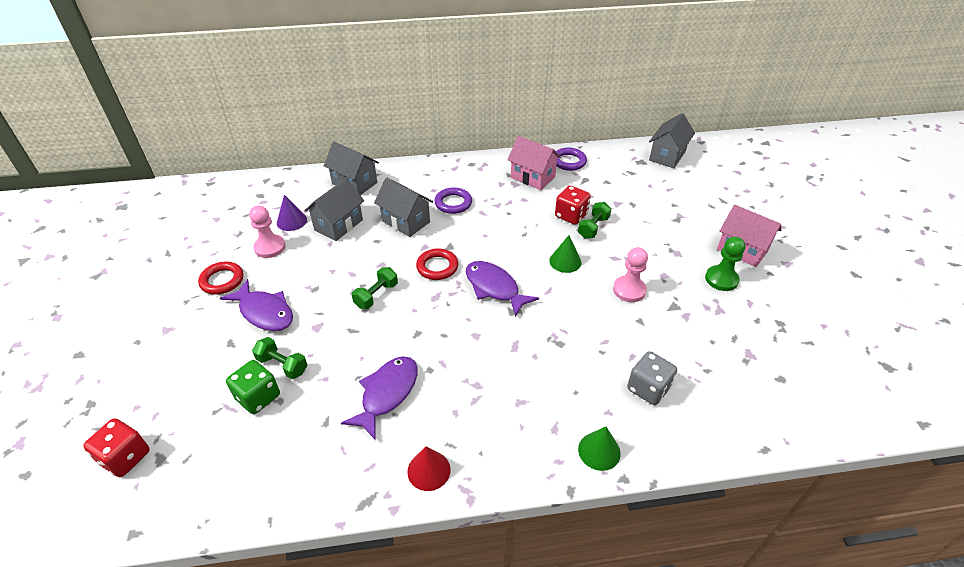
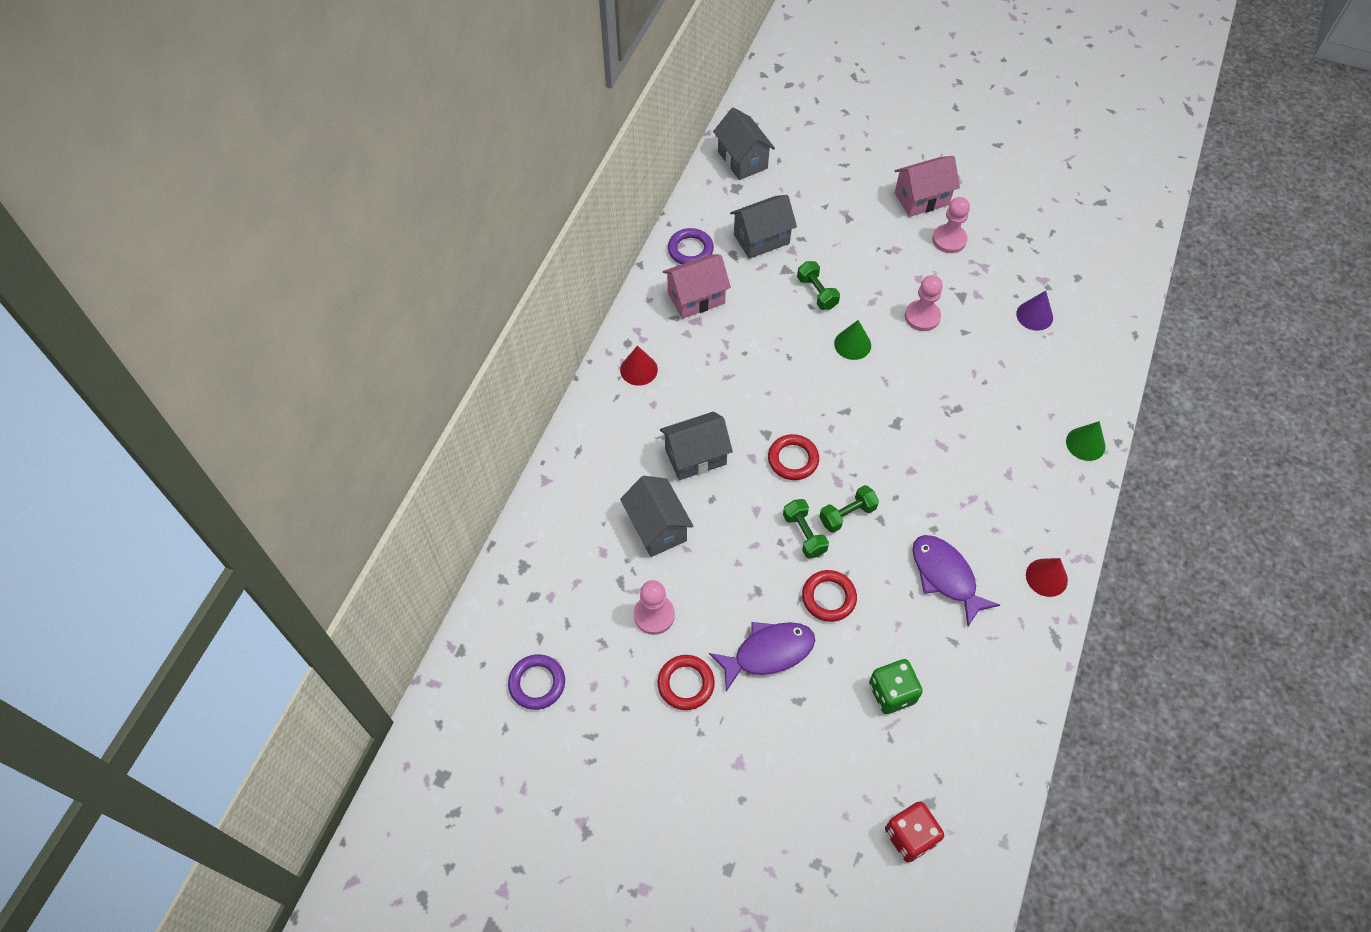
camera: 60 degrees left, 15 degrees up
green dumbbell [252,337,307,379] -> green dumbbell moved to [819,485,879,533]
purple cone [277,195,307,231] -> purple cone moved to [1016,291,1053,331]
grey house [324,142,379,195] -> grey house moved to [730,195,797,259]
purple ring [434,187,472,214] -> purple ring moved to [508,654,565,710]
purple fish [466,261,539,317] -> none
red dice [555,186,591,225] -> none
grey dice [627,351,677,405] -> none
green pawn [705,237,745,291] -> pink pawn [933,197,970,253]
none -> red cone [620,346,658,386]
none -> red ring [802,570,857,622]

